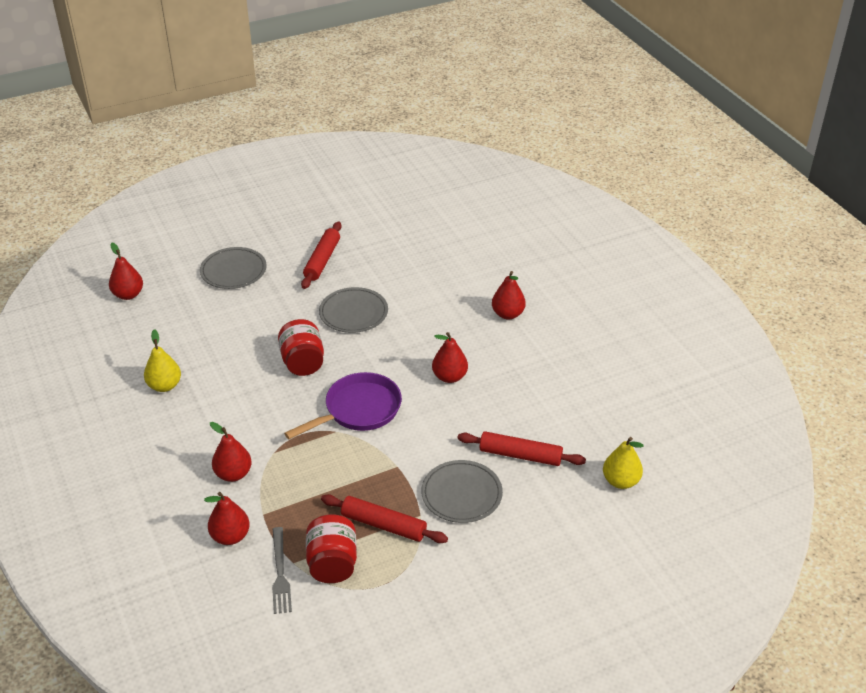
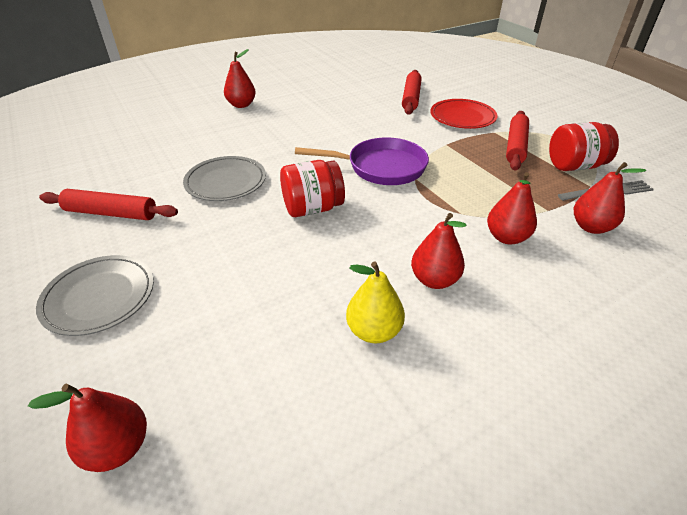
camera: 95 degrees left, 0 degrees up
purple pan [284,372,402,439] -> purple pan turned 135 degrees clockwise [295,137,429,185]
grey plate [421,460,503,523] -> red plate [430,99,497,129]
red pear [432,332,468,383] -> red pear moved to [411,213,467,289]
yellow pear [603,437,644,489] -> none

